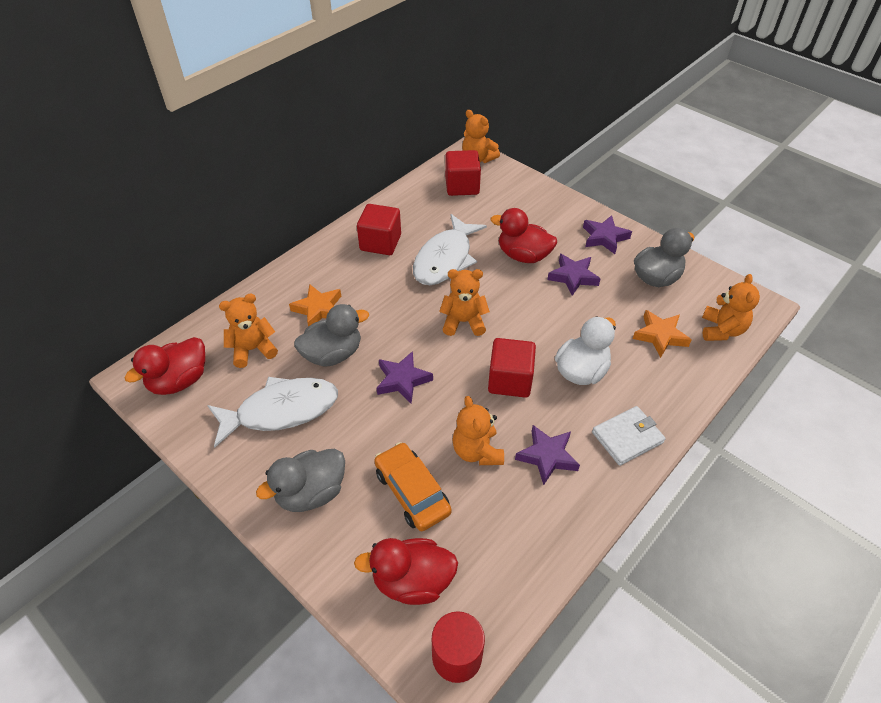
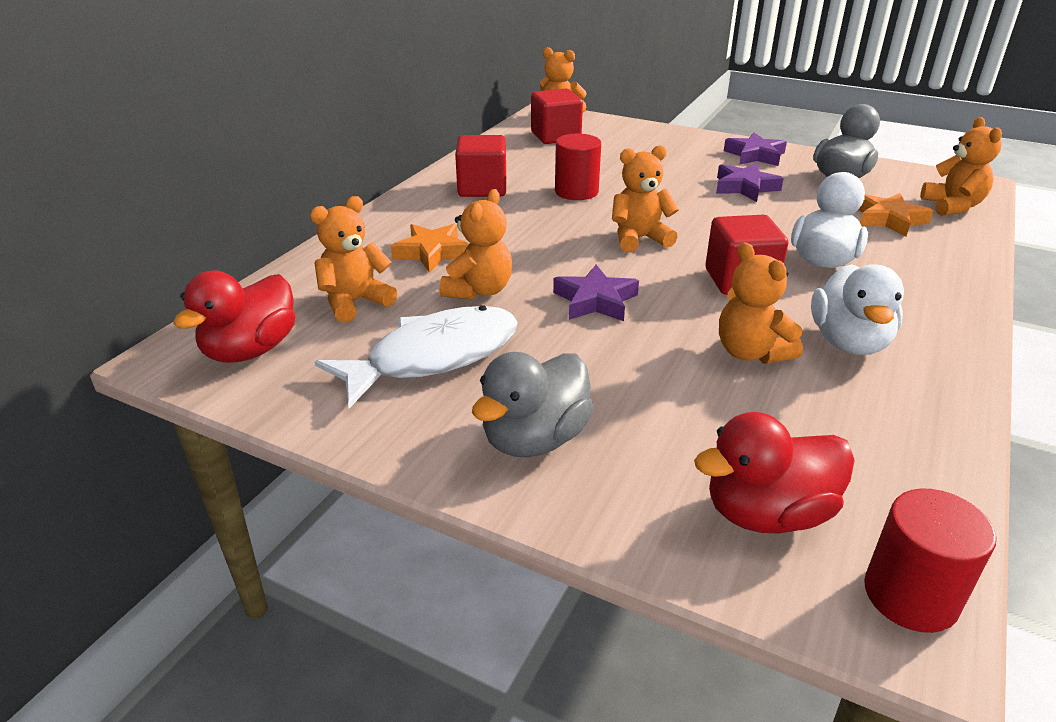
camera: 15 degrees left, 15 degrees down
grey duck [294,304,369,366] -> orange teddy bear [440,189,512,300]
orange car [374,442,452,531] -> none
white fish [413,214,487,285] -> red cylinder [555,134,601,200]
red duck [490,208,557,263] -> none
purple star [515,425,580,485] -> white duck [811,264,904,355]
white wallet [592,406,666,466] -> none

